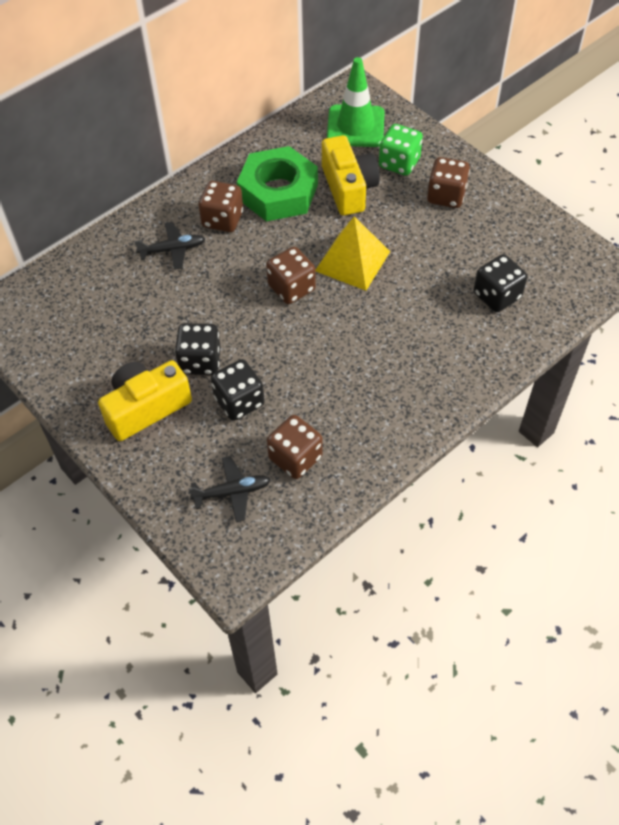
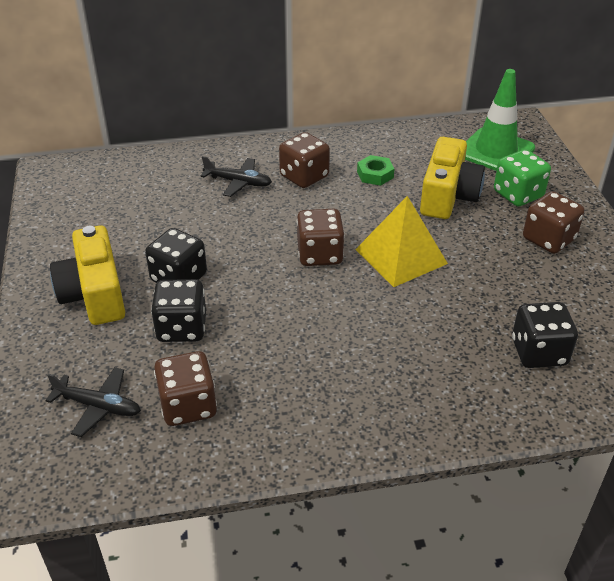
camera: 30 degrees right, 15 degrees down
yellow camera [98,360,192,441] -> yellow camera turned 105 degrees counterclockwise [50,225,125,325]
green nut [237,146,318,221] -> green nut [357,155,394,186], size x0.42

